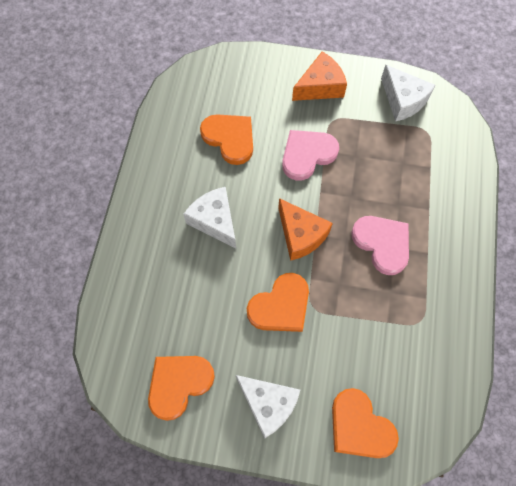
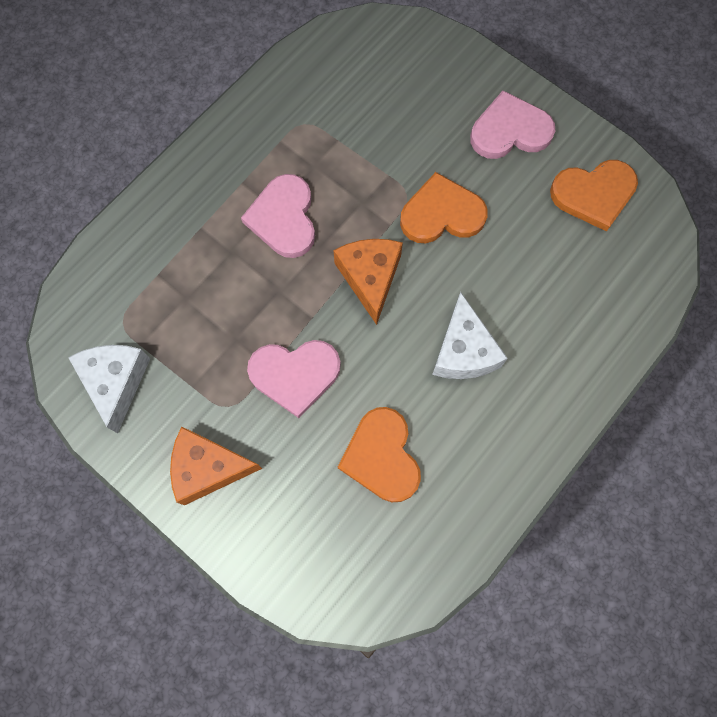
camera: 150 degrees left, 5 degrees up
white cheese [236,375,300,439] -> pink heart [470,91,555,159]
orange heart [332,388,399,458] -> none

